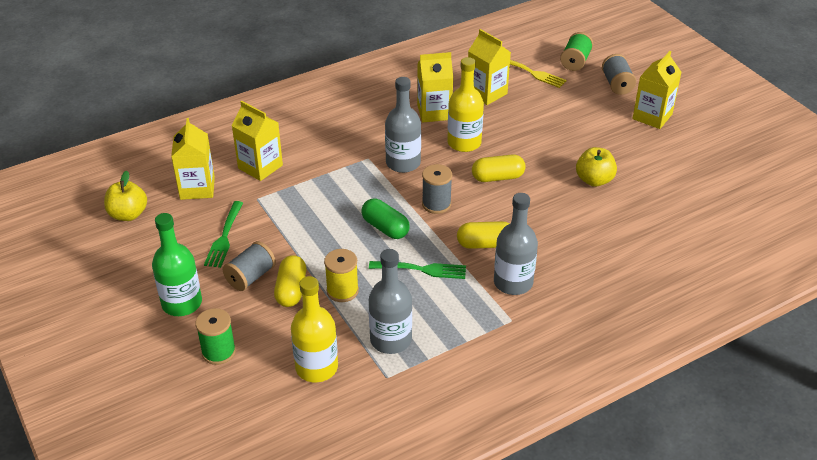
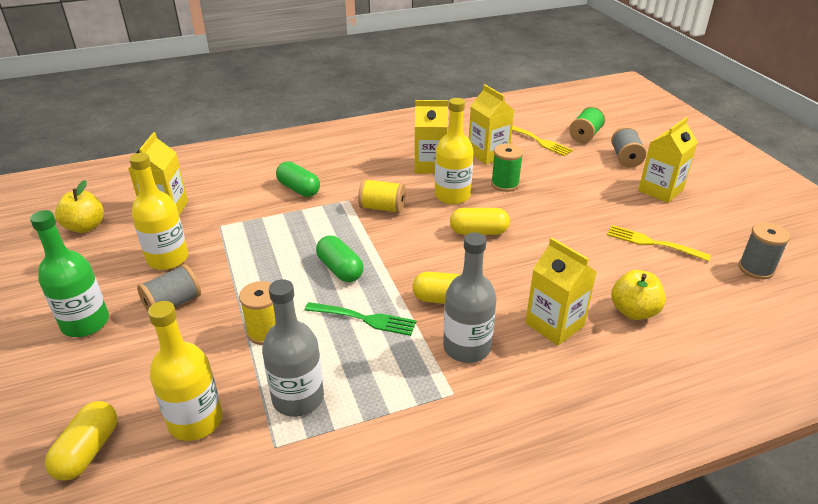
camera: 10 degrees right, 5 degrees down
green spool [195,308,236,365] -> green spool moved to [491,144,523,192]
green fork [204,201,243,268] -> yellow bottle [129,153,188,270]
yellow carton [232,101,283,181] -> yellow carton moved to [525,238,596,345]
yellow capsule [274,255,306,307] -> yellow capsule moved to [45,401,117,481]
grey bottle [385,77,421,173] -> yellow spool [358,179,406,213]
grey spool [422,164,452,214] -> grey spool moved to [739,222,790,280]
yellow apple [576,147,617,187] -> yellow apple moved to [611,270,666,320]
none -> green capsule [276,161,320,197]
none -> yellow fork [607,225,711,262]

